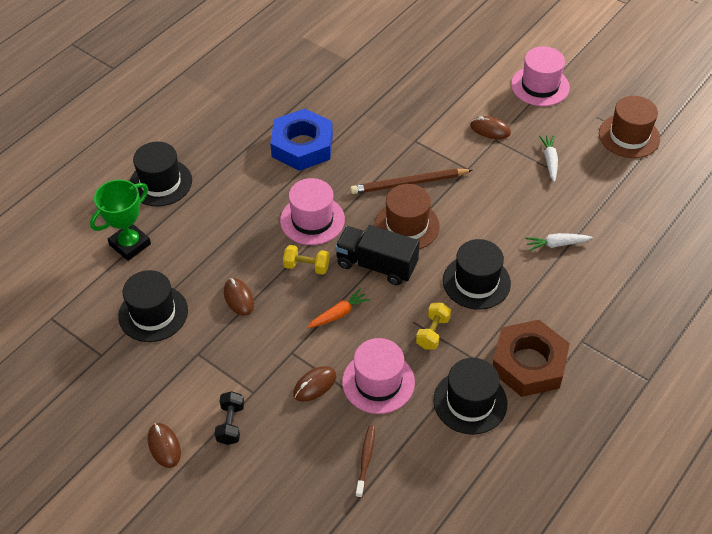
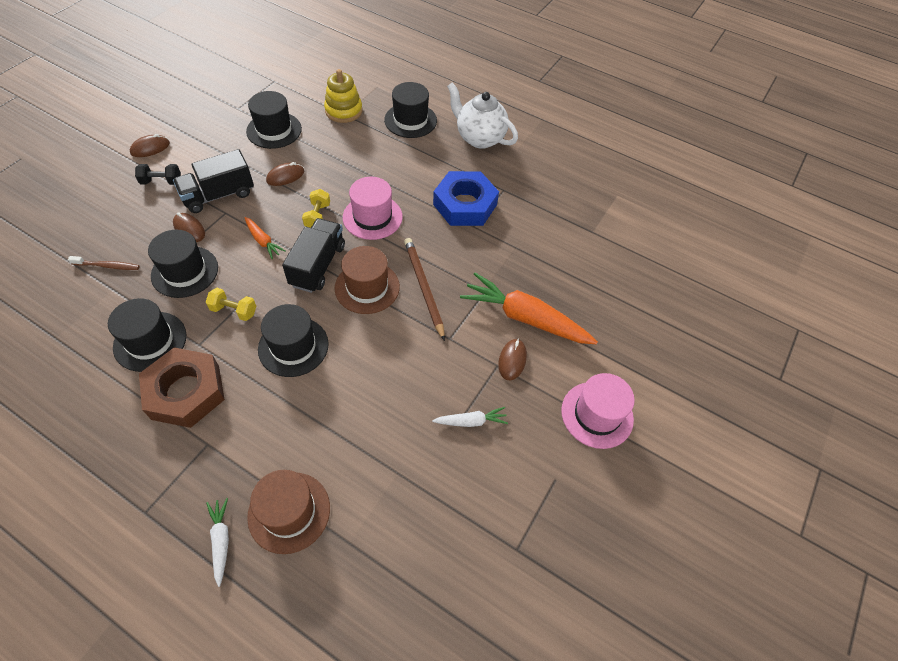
camera: 80 degrees right, 5 degrees up
green trophy [90,179,151,261] -> yellow stacking toy [324,69,362,123]
pink hat [342,338,415,414] -> black hat [148,230,218,298]
white carrot [525,233,593,251] -> white carrot moved to [206,498,229,587]
brown hat [599,96,660,158] -> brown hat moved to [247,470,330,554]
none -> black truck [173,149,254,213]
none -> white teapot [447,82,518,149]
none -> orange carrot [460,273,598,344]

